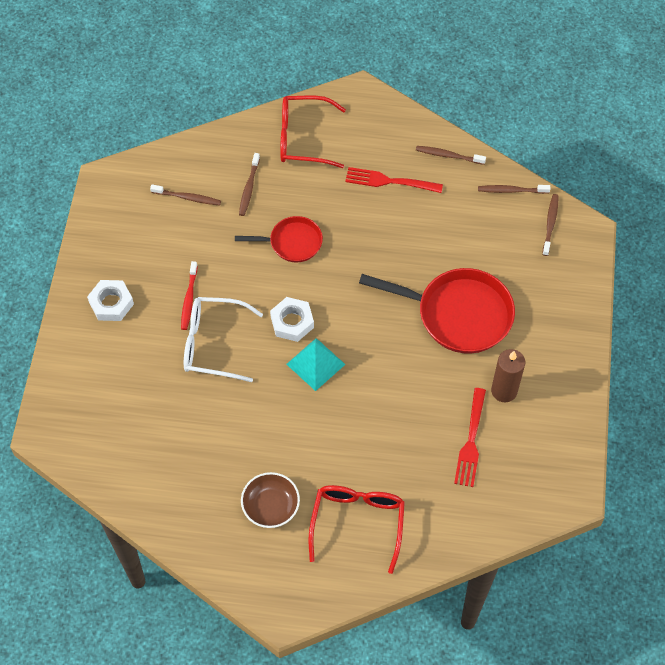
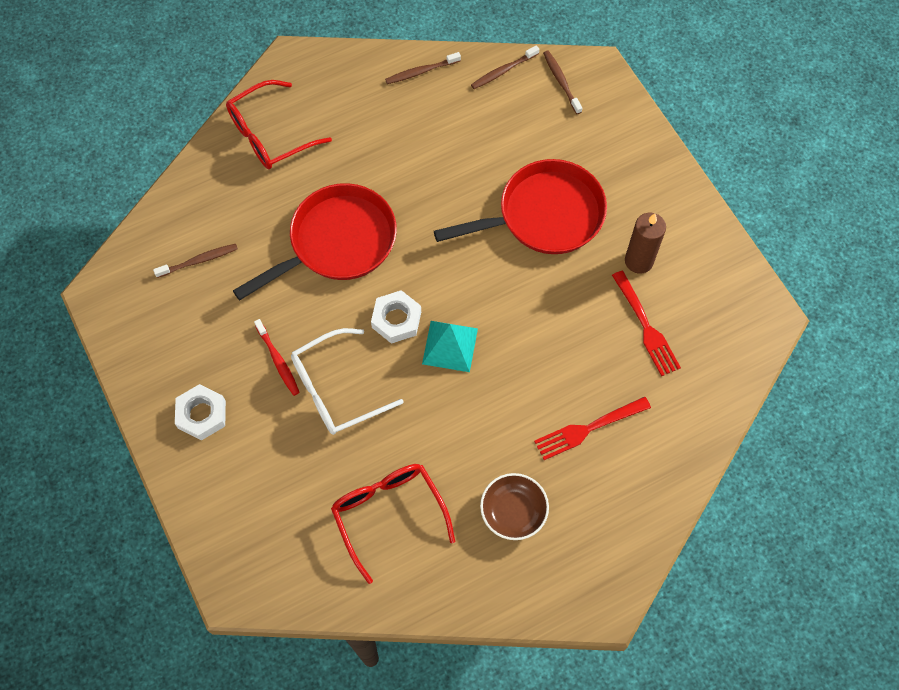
camera: 35 degrees left, 5 degrees up
red pan [235,216,323,262] -> red pan [233,183,397,300], size x1.76
brown toothbrush [239,153,260,216] -> none
red glasses [308,485,405,574] -> red glasses moved to [331,464,455,584]
red fork [345,167,443,193] -> red fork moved to [534,396,651,460]

